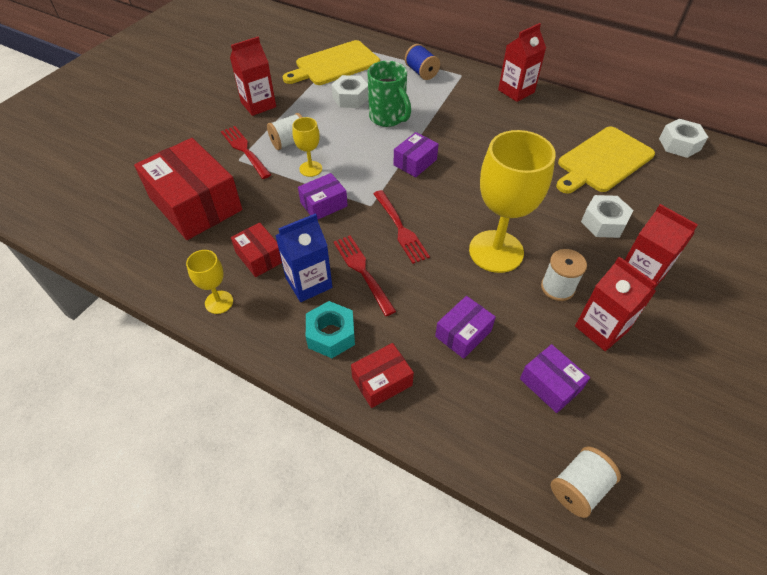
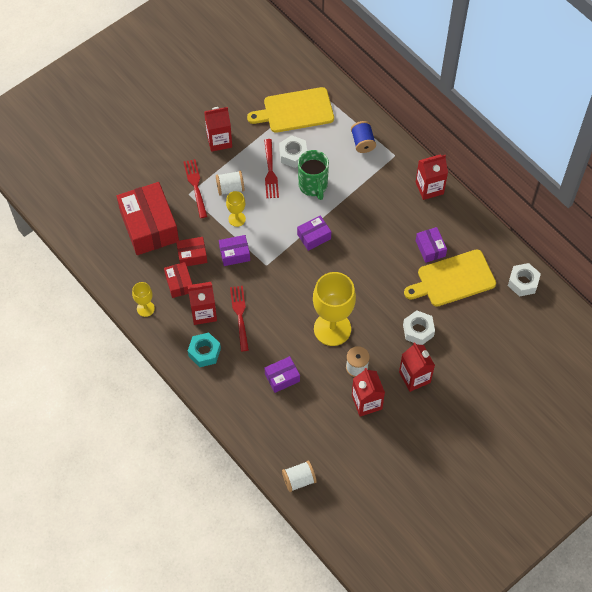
camera: 20 degrees right, 10 degrees up
blue carton [275,213,332,302] -> red carton [187,282,217,325]
red box [351,343,414,408] -> red box moved to [176,237,207,266]
red fork [373,190,430,264] -> red fork moved to [264,139,279,198]
purple box [520,344,590,413] -> purple box moved to [416,227,447,263]

